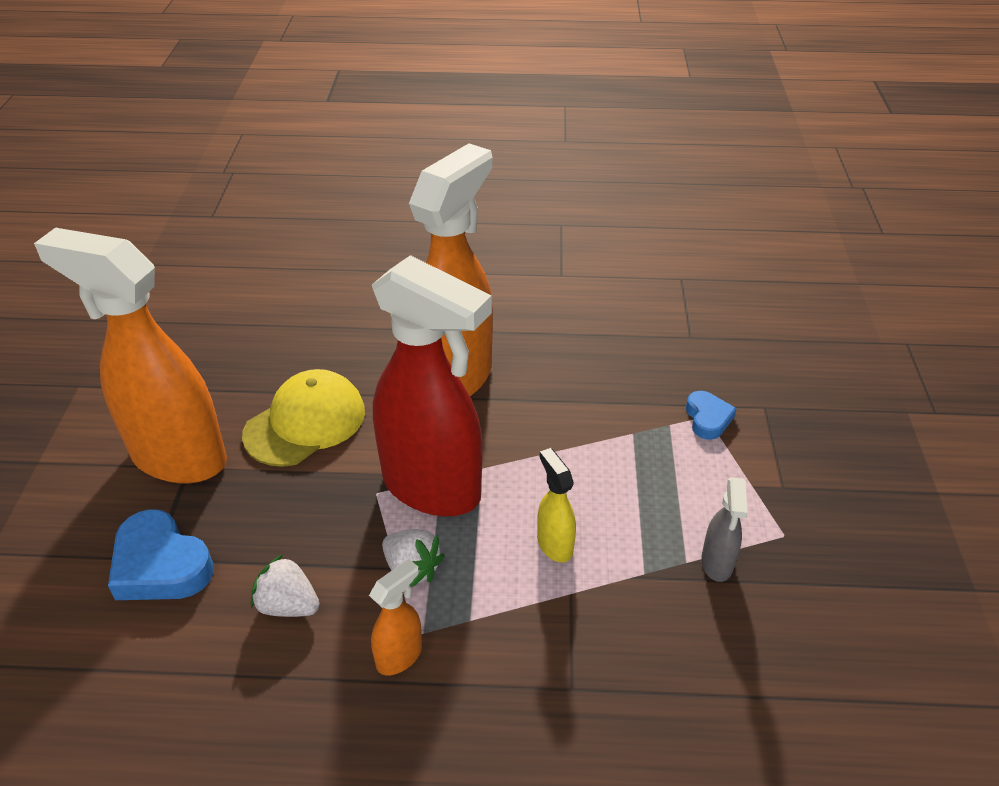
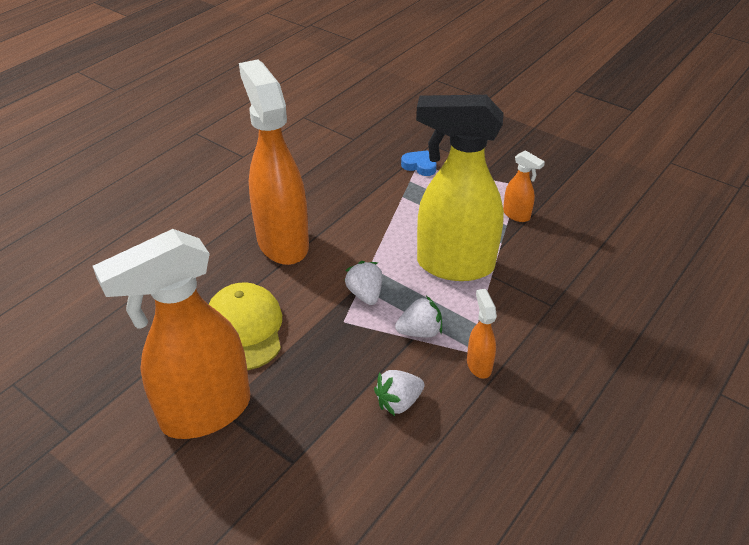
camera: 55 degrees left, 0 degrees up
blue heart [108,509,214,600] -> none
red spray bottle [372,255,492,516] -> white strawberry [344,261,382,305]
yellow spray bottle [537,448,576,563] -> yellow spray bottle [416,95,504,281], size x2.39
grey spray bottle [701,478,748,582] -> orange spray bottle [503,150,545,222]

